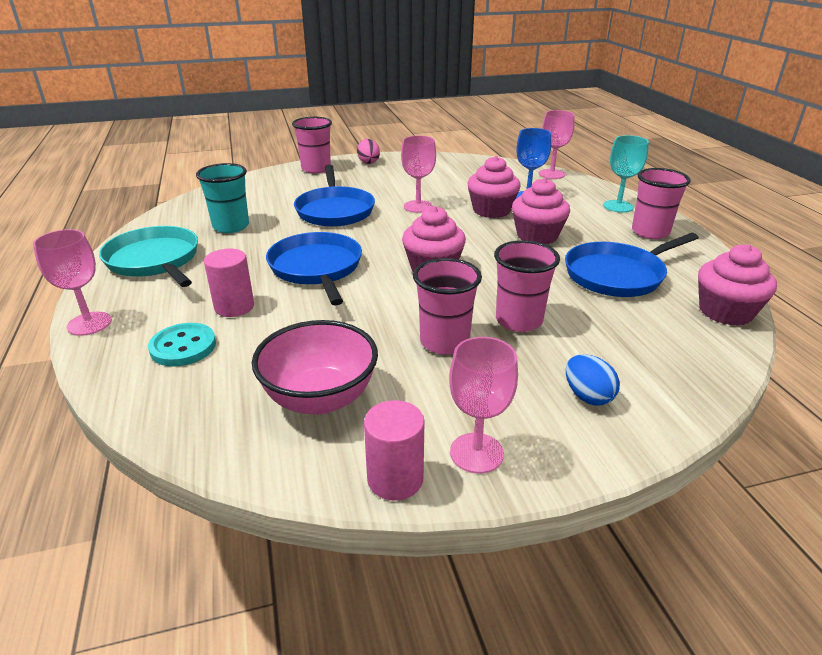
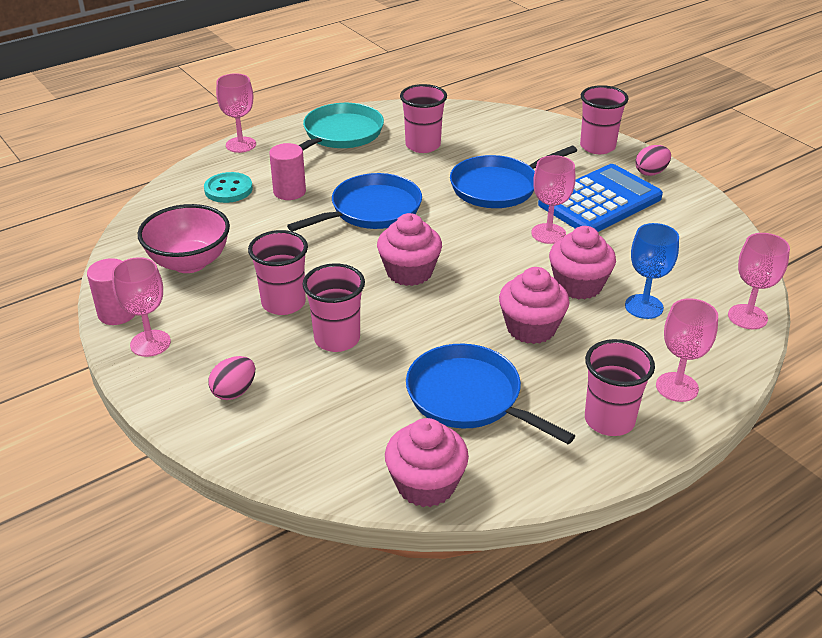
camera: 70 degrees right, 5 degrees up
turquoise cup [196,163,249,233] -> pink cup [400,84,447,153]
blue egg [566,354,620,406] -> pink egg [208,356,255,400]
turquoise goblet [603,135,649,213] -> pink goblet [656,298,718,402]
none -> blue calculator [538,164,663,232]

